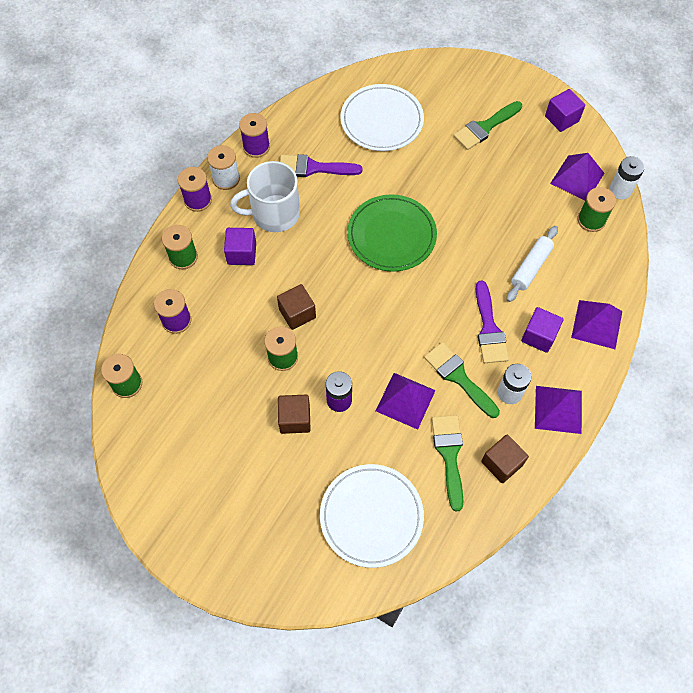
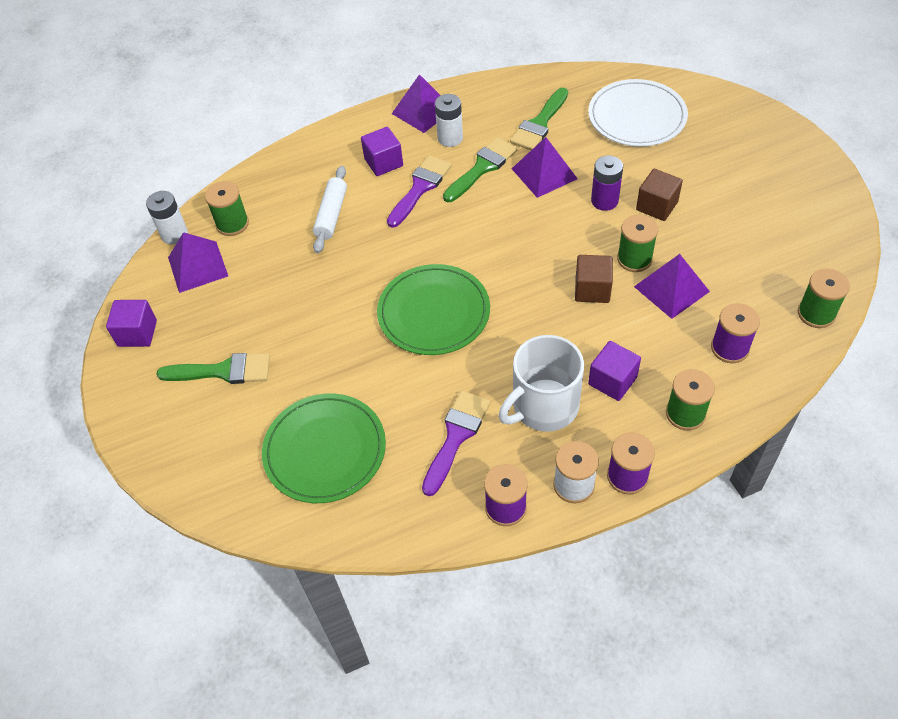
camera: 140 degrees left, 10 degrees down
white mug [230,161,300,232] -> white mug turned 120 degrees clockwise [499,335,584,432]
purple brush [280,154,362,177] -> purple brush turned 105 degrees counterclockwise [422,391,490,496]
white plate [341,84,424,151] -> green plate [262,393,386,503]
green brush [424,342,500,418] -> green brush turned 135 degrees counterclockwise [443,137,517,202]
brown cube [481,434,529,483] -> none
white rolling pin [507,226,558,302] -> white rolling pin turned 60 degrees counterclockwise [313,166,347,253]
purple pyramid [571,300,622,349] -> purple pyramid moved to [634,254,710,319]

